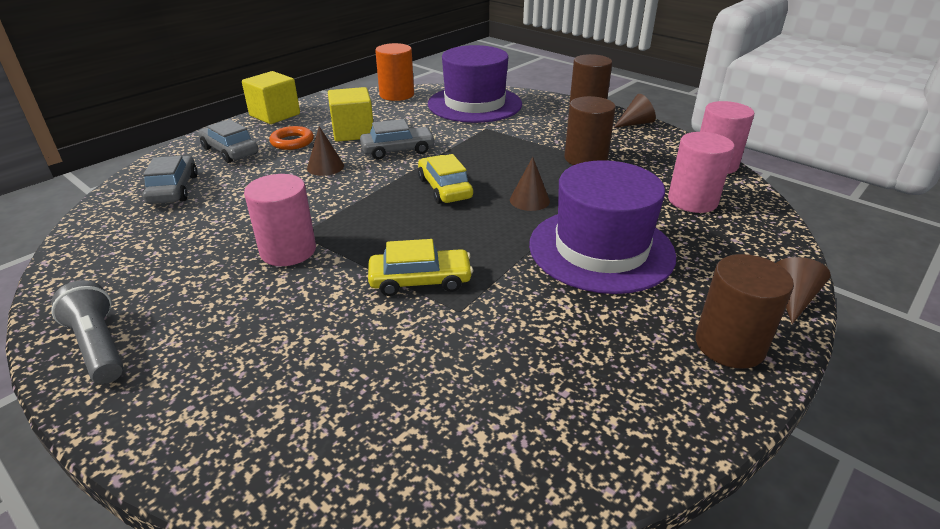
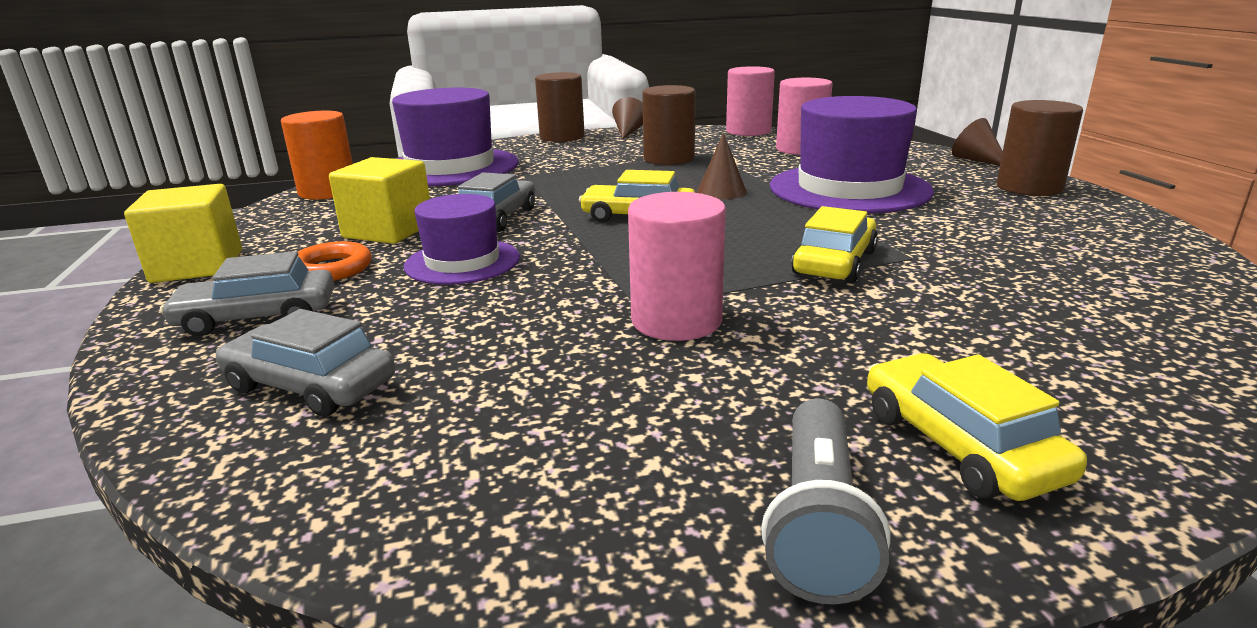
camera: 55 degrees left, 10 degrees down
grey flashlight [51,280,123,384] -> grey flashlight turned 75 degrees counterclockwise [761,399,891,605]
brown cone [307,126,344,176] -> purple hat [404,194,520,285]
none -> yellow car [867,353,1087,501]

